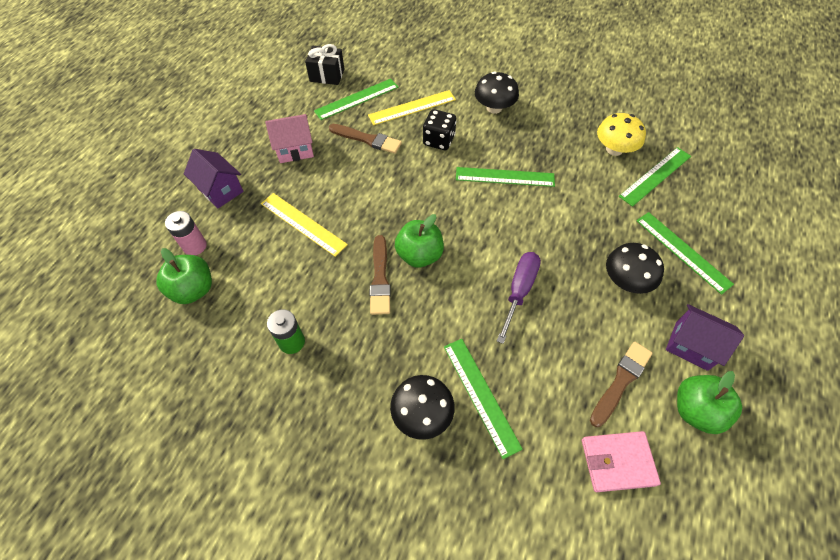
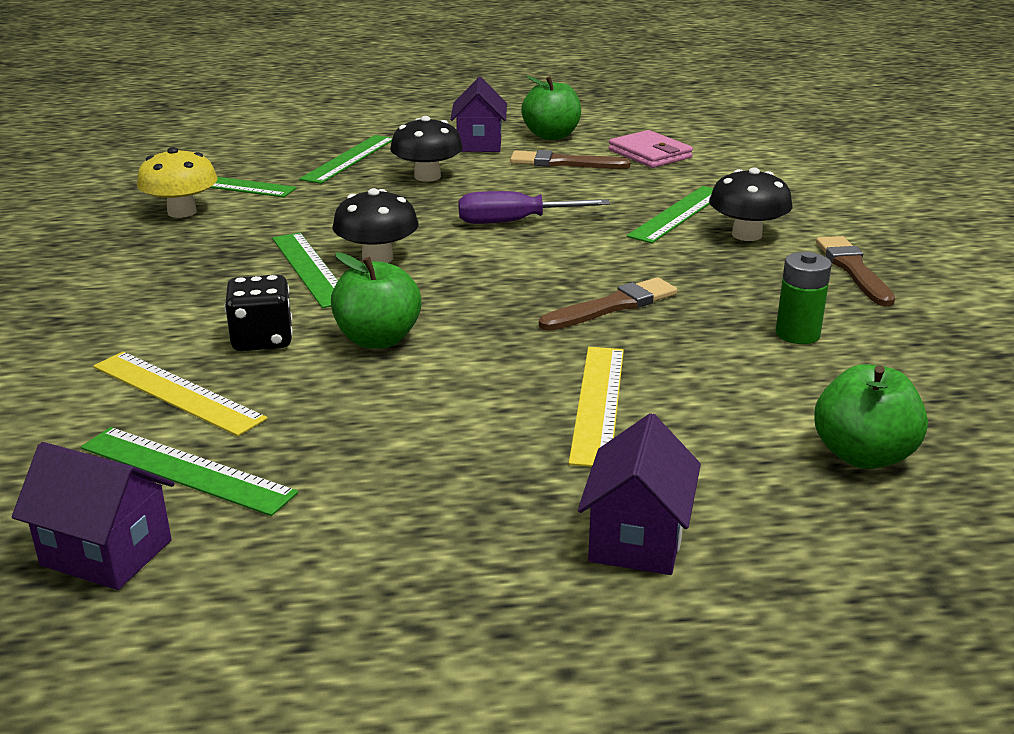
camera: 120 degrees left, 30 degrees down
pink battery [165,211,207,255] -> none
pink house [265,114,314,163] -> none
black gift [305,44,344,85] -> purple house [12,442,174,590]
brown brush [329,124,402,154] -> brown brush moved to [816,236,895,306]
green apple [395,214,444,268] -> green apple moved to [331,252,422,349]
black mushroom [475,71,519,114] -> black mushroom moved to [332,188,419,263]

